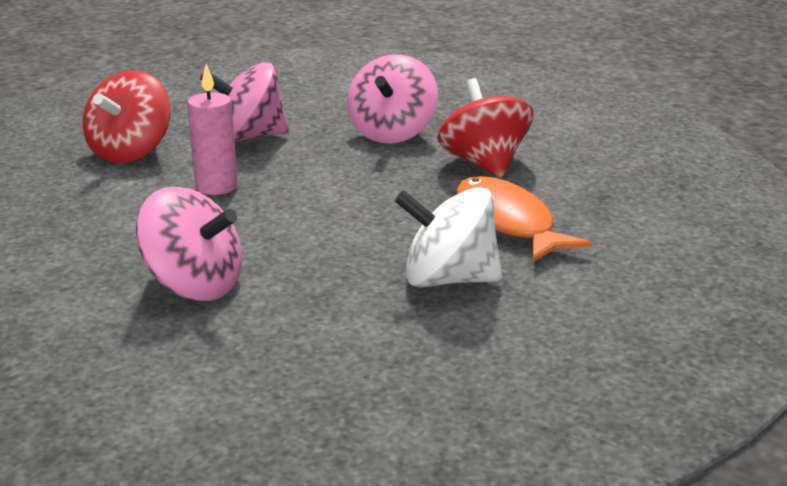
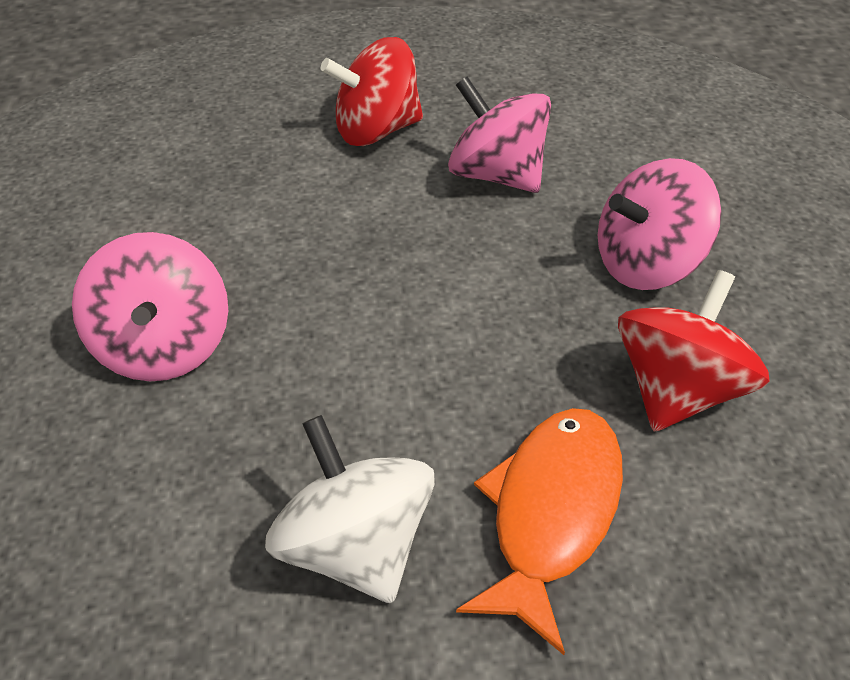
camera: 50 degrees right, 20 degrees up
pink candle [187,64,238,195] -> none

